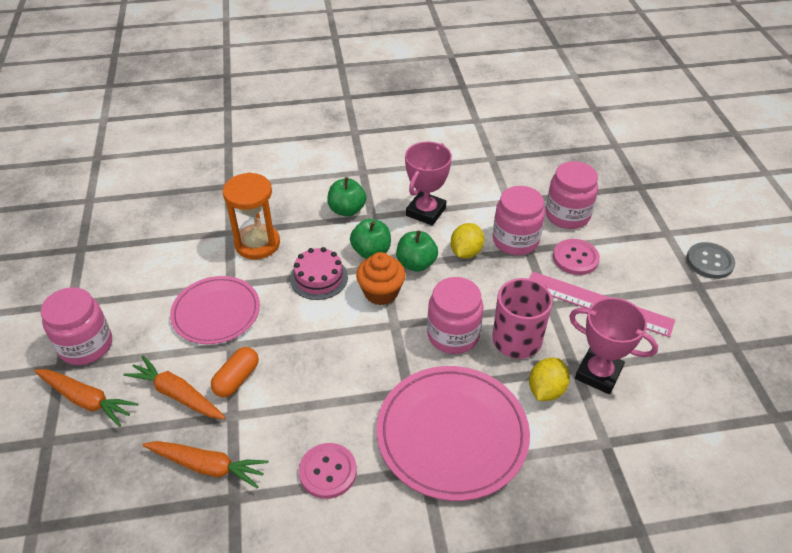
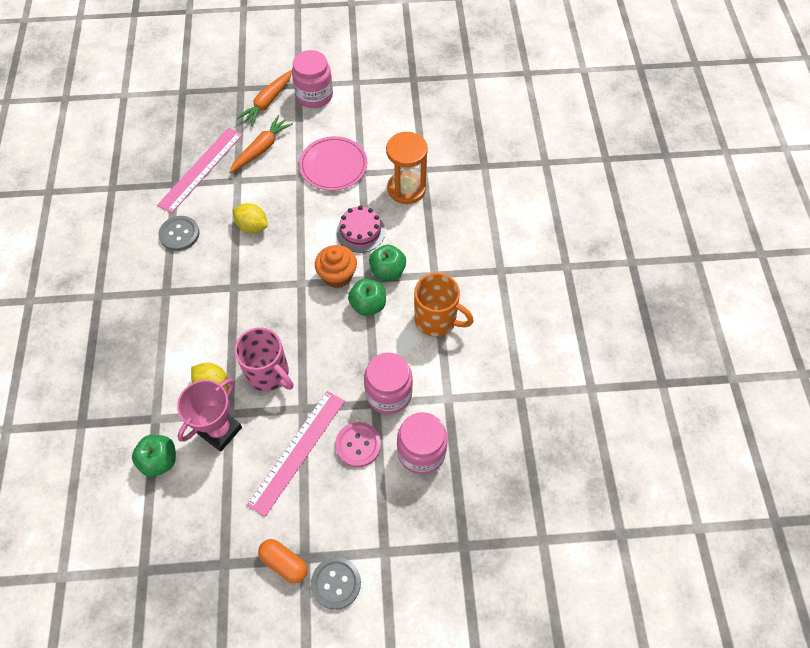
camera: 95 degrees right, 15 degrees up
orange carrot [142,441,269,489] -> pink ruler [157,128,242,213]
orange capsule [211,347,259,397] -> orange capsule moved to [258,539,308,584]
pink button [299,443,357,499] -> grey button [159,216,199,251]
green apple [327,177,366,217] -> green apple moved to [132,435,176,477]
pink plate [376,366,530,501] -> none
pink trophy [405,142,452,226] -> orange mug [414,273,474,337]
pink jar [427,277,484,354] -> none
yellow lemon [451,223,484,259] -> yellow lemon moved to [232,203,268,233]

